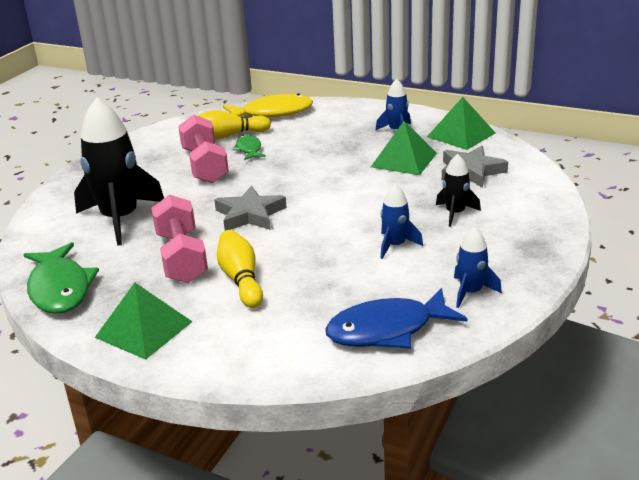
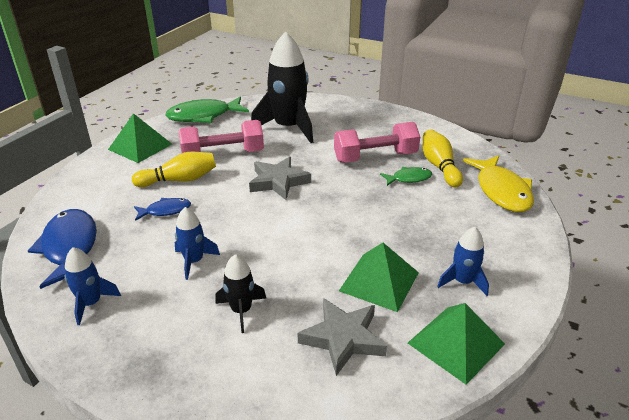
camera: 90 degrees right, 5 degrees up
none -> blue fish [134,198,191,221]

